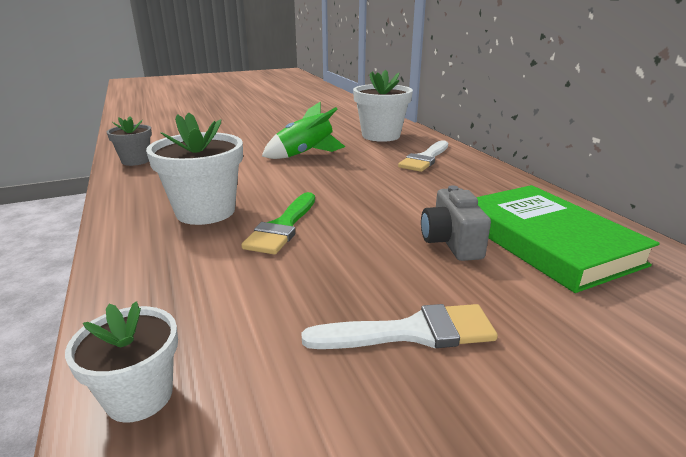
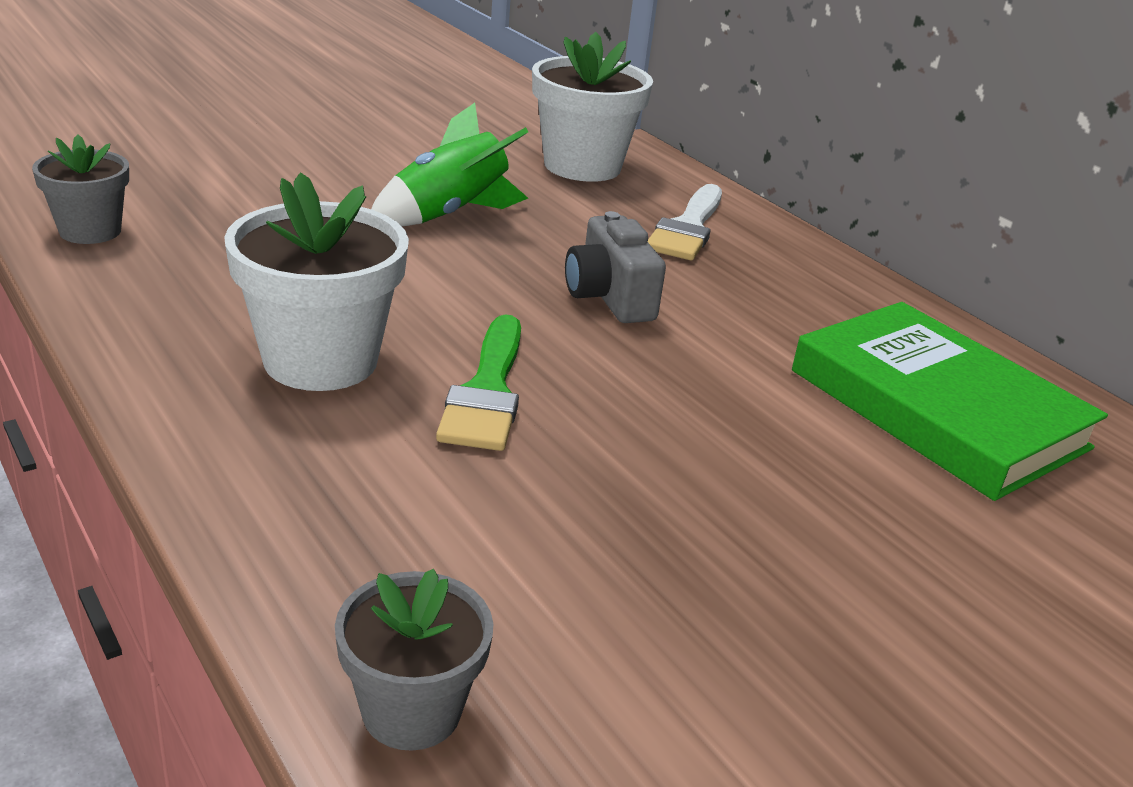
camera: 15 degrees left, 5 degrees up
white flower pot [65,301,178,422] -> grey flower pot [335,569,493,751]
white brush [301,304,498,349] -> none
grey camera [421,185,491,261] -> grey camera moved to [565,211,666,323]

